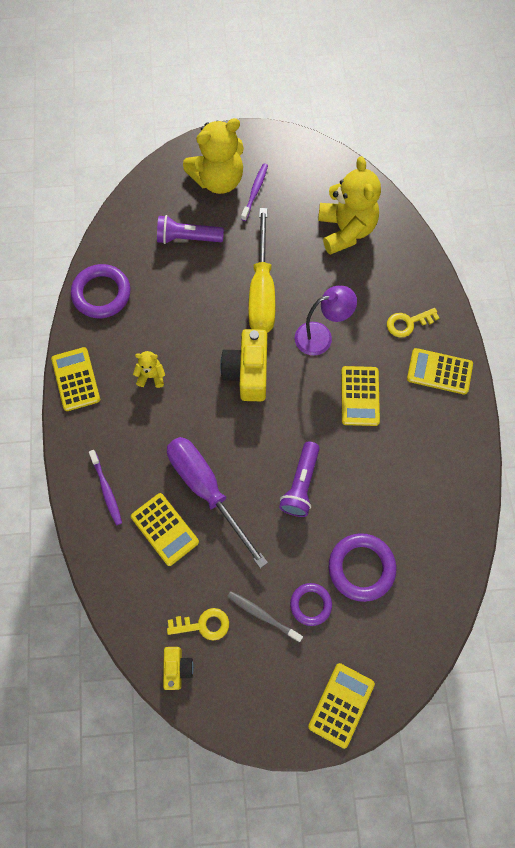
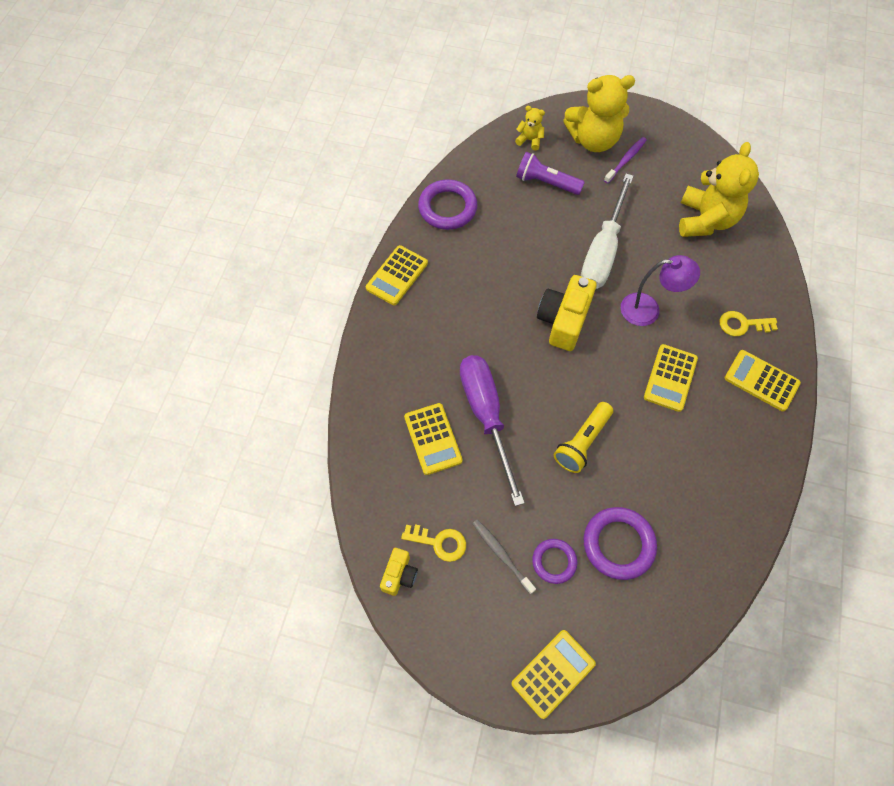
camera: 20 degrees right, 5 degrees down
yellow calculator [51,347,100,411] -> yellow calculator turned 150 degrees counterclockwise [366,245,428,305]
purple toothbrush [89,450,122,525] -> none
yellow teddy bear [133,351,165,388] -> yellow teddy bear moved to [515,106,545,150]
yellow screwdriver [248,208,275,333] -> white screwdriver [581,174,634,289]
purple flashlight [279,442,320,517] -> yellow flashlight [554,402,613,473]

